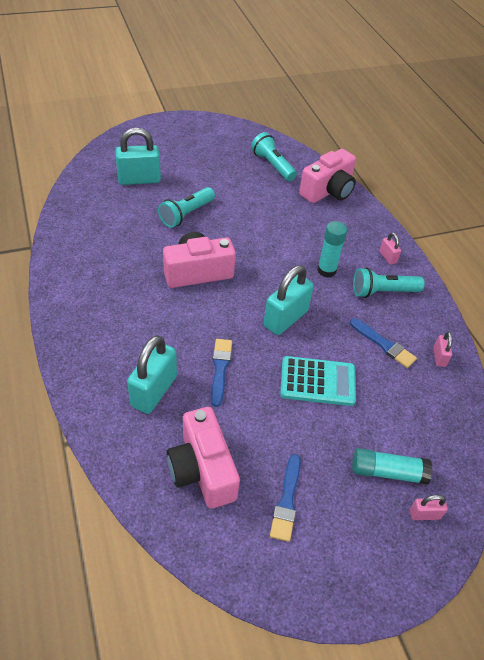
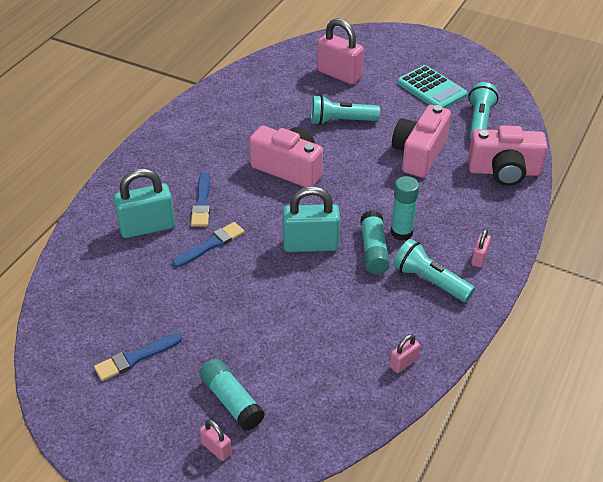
camera: 50 degrees right, 5 degrees down
turquoise padlock [115,128,161,185] -> pink padlock [317,18,364,84]
pink camera [167,407,240,509] -> pink camera moved to [392,105,451,178]
turquoise calculator [280,356,356,406] -> turquoise calculator moved to [397,65,468,108]
blue brush [350,318,417,368] -> blue brush moved to [191,173,210,226]
none -> turquoise glue stick [360,210,390,274]

